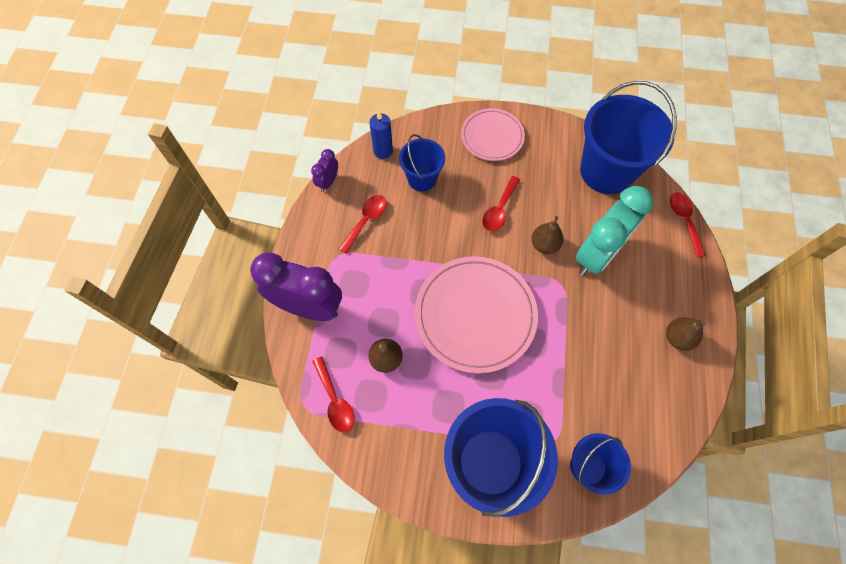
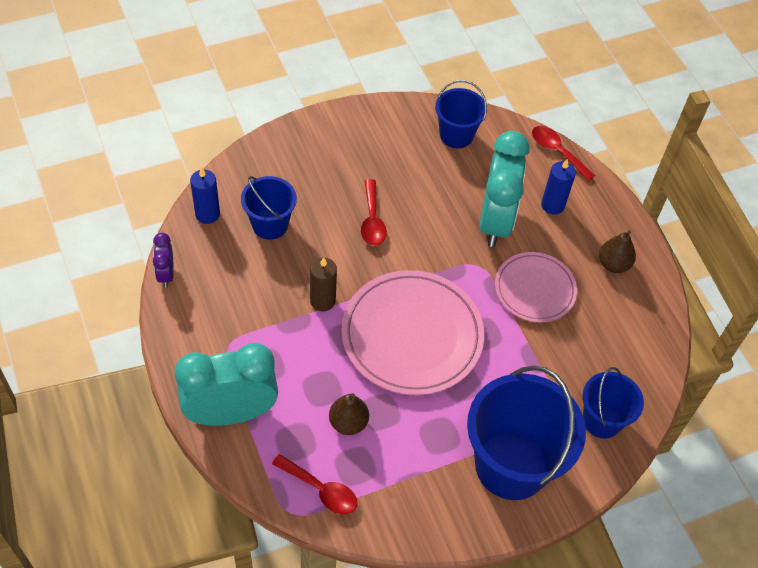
camera: 35 degrees left, 10 degrees down
purple clock [250,252,342,321] -> turquoise clock [175,343,278,426]
red spoon [339,195,387,254] -> none
pink plate [461,108,525,161] -> pink plate moved to [495,252,577,322]
brown pear [532,216,564,254] -> none
blue bucket [580,81,677,194] -> blue bucket [435,80,487,148], size x0.55
none -> brown candle [310,257,337,311]
none -> blue candle [541,159,576,215]

